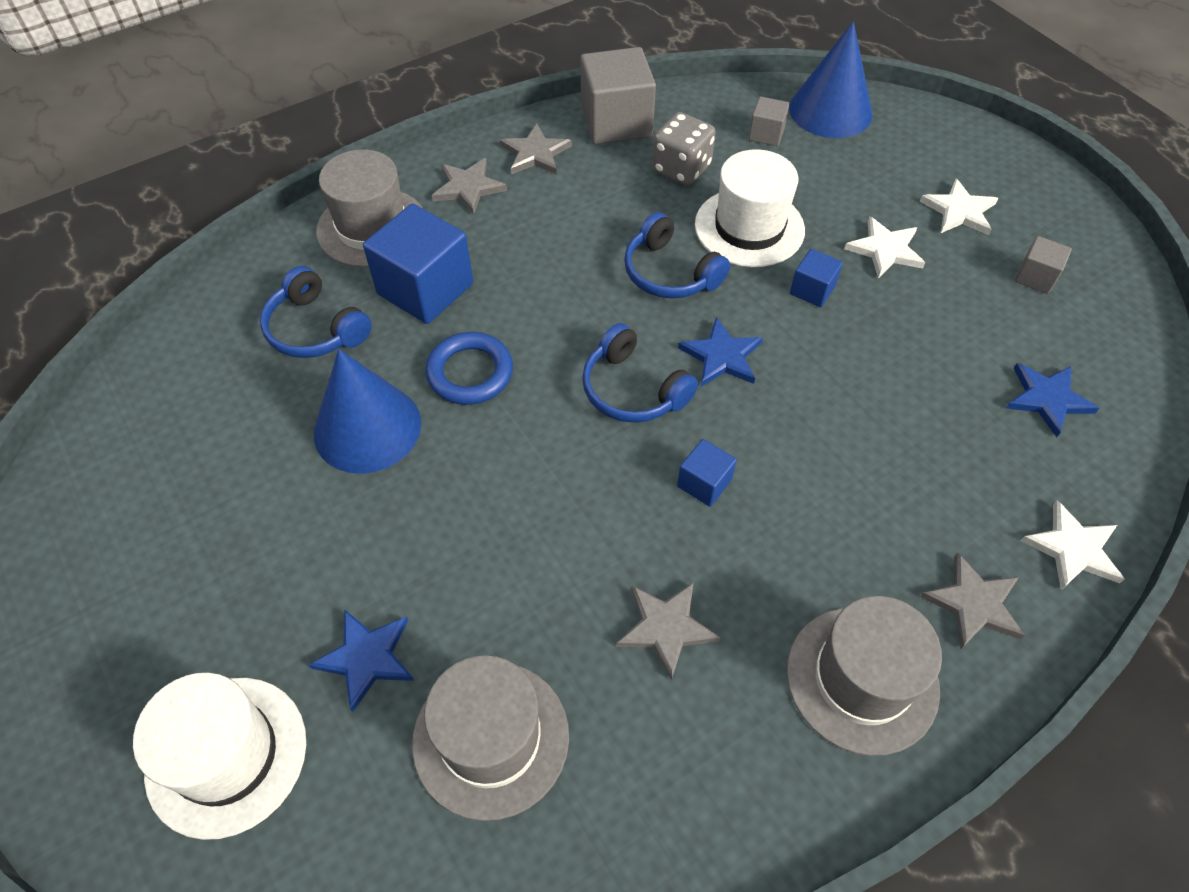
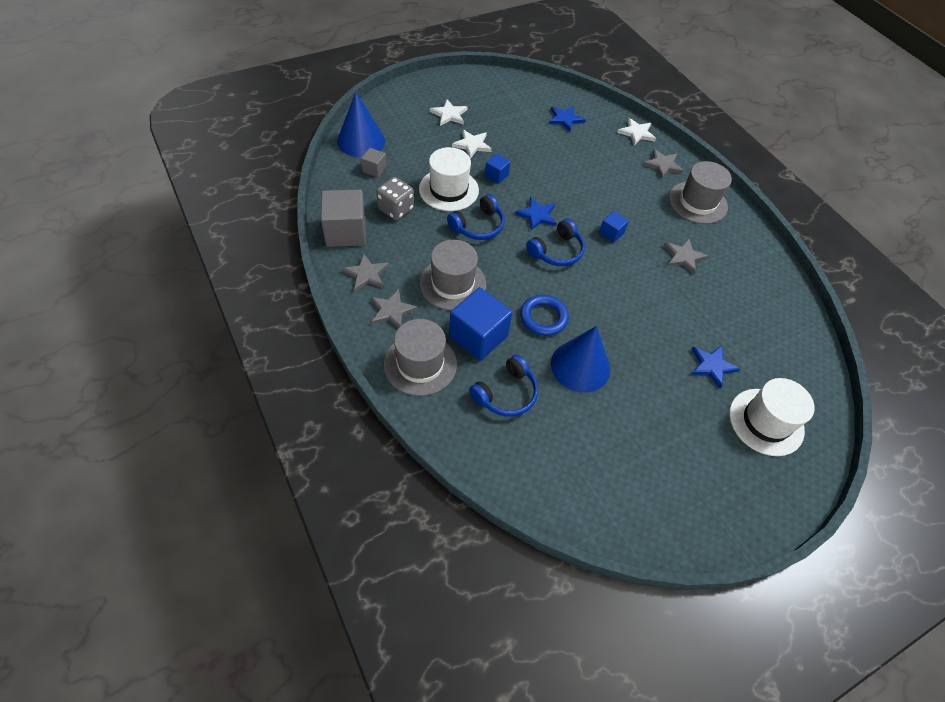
camera: 90 degrees left, 0 degrees up
grey hat [412,655,569,821] -> grey hat moved to [419,240,486,310]
grey cube [1015,236,1072,294] -> none

